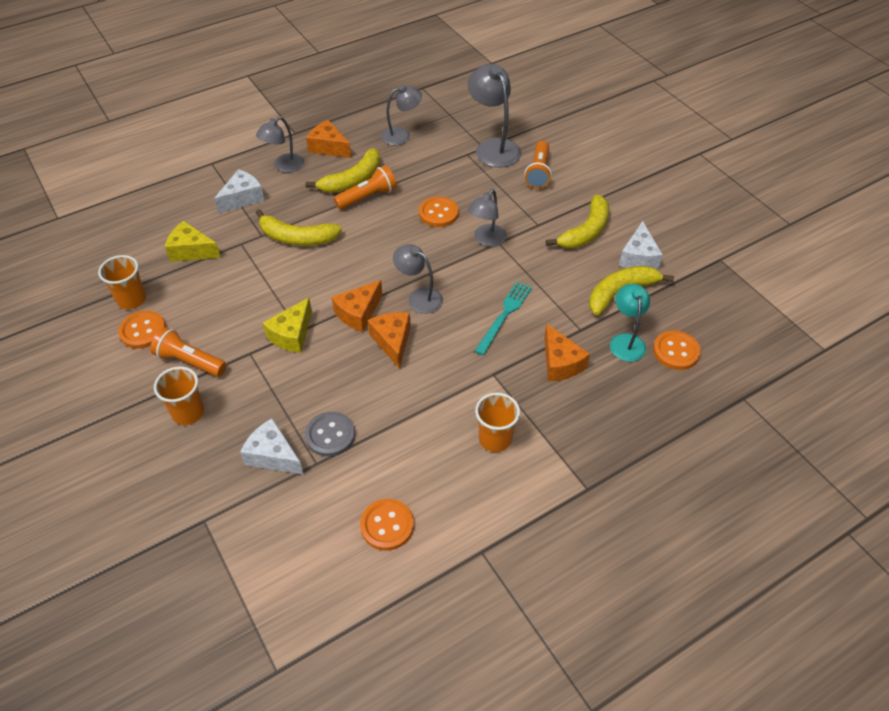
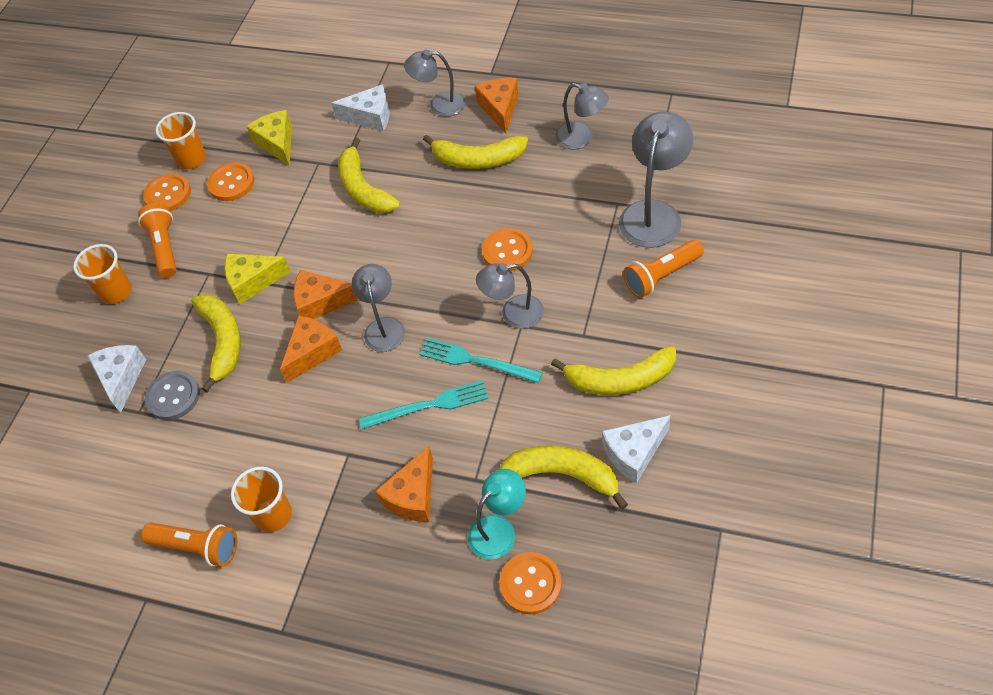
camera: 55 degrees right, 5 degrees up
orange flashlight [334,165,397,209] -> orange flashlight moved to [141,523,237,567]
orange button [360,499,414,551] -> orange button moved to [207,162,254,201]
none -> yellow banana [191,294,241,393]
none -> turquoise fork [419,338,543,383]

